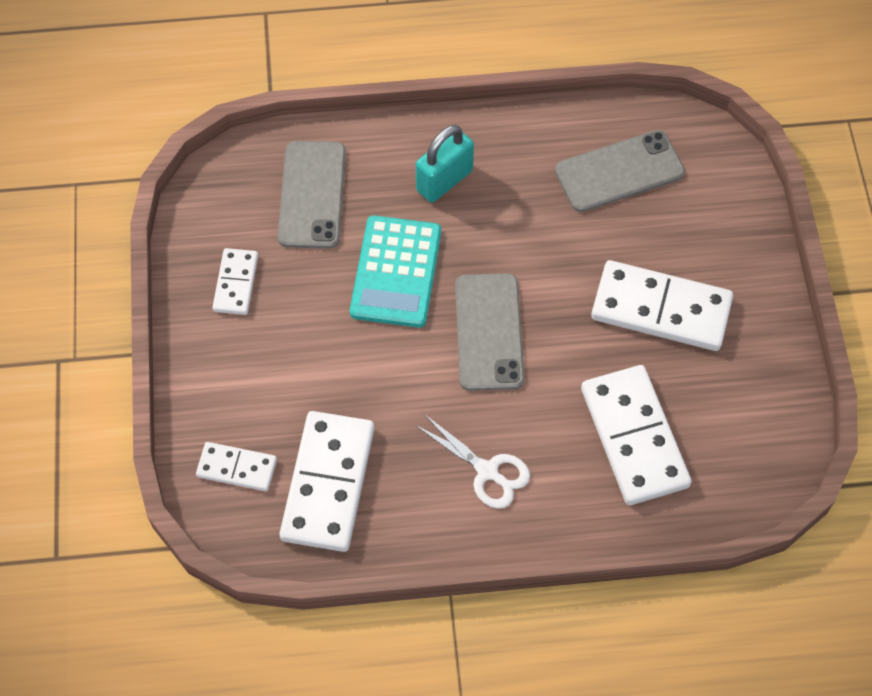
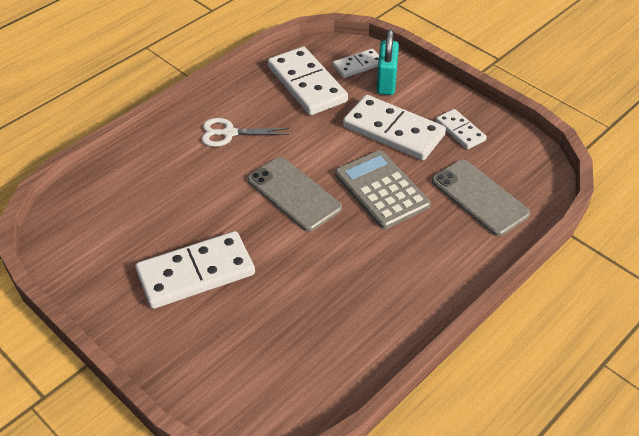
camera: 140 degrees right, 15 degrees down
turquoise calculator [350,215,441,328] -> grey calculator [335,150,431,229]
turquoise padlock [416,125,474,203] -> turquoise padlock moved to [376,29,399,95]
grey phone [555,130,685,212] -> none
white domino [581,365,692,505] -> white domino moved to [343,95,446,160]

